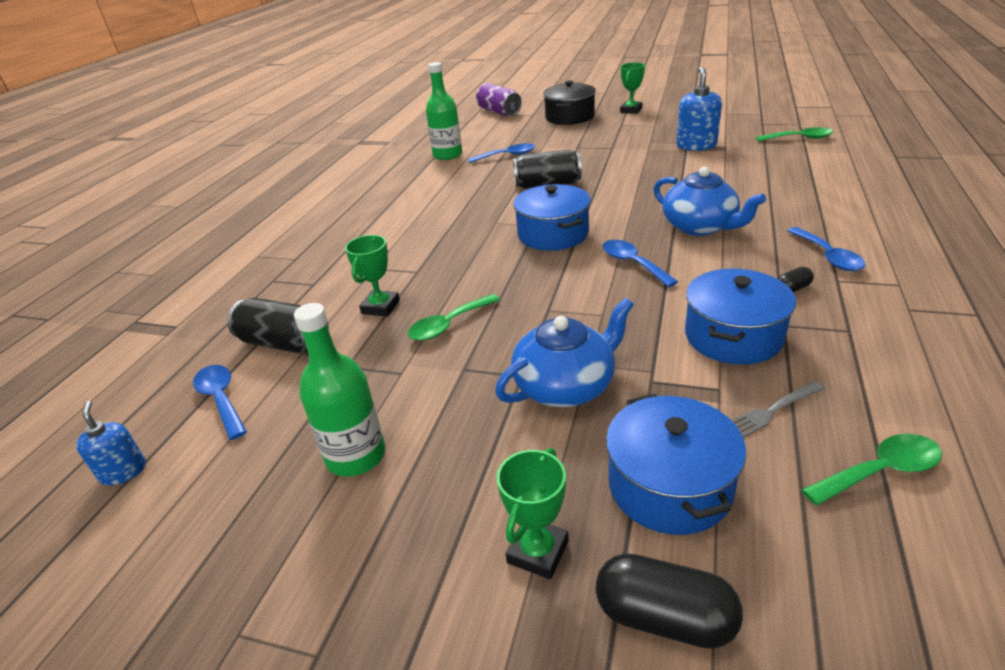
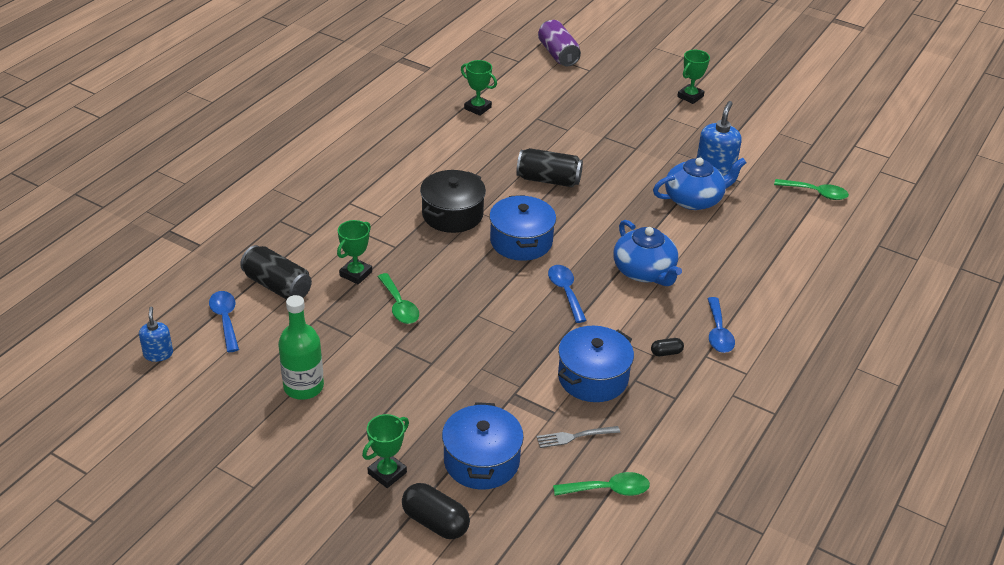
camera: 10 degrees right, 5 degrees up
green spoon [408,294,500,341] -> green spoon turned 90 degrees counterclockwise [378,273,419,324]
green bottle [426,62,462,160] -> green trophy [461,60,497,116]
blue spoon [468,143,535,163] -> none
blue teapot [495,298,634,407] -> blue teapot moved to [653,158,747,210]
black pot [543,80,596,125] -> black pot moved to [420,170,486,233]

